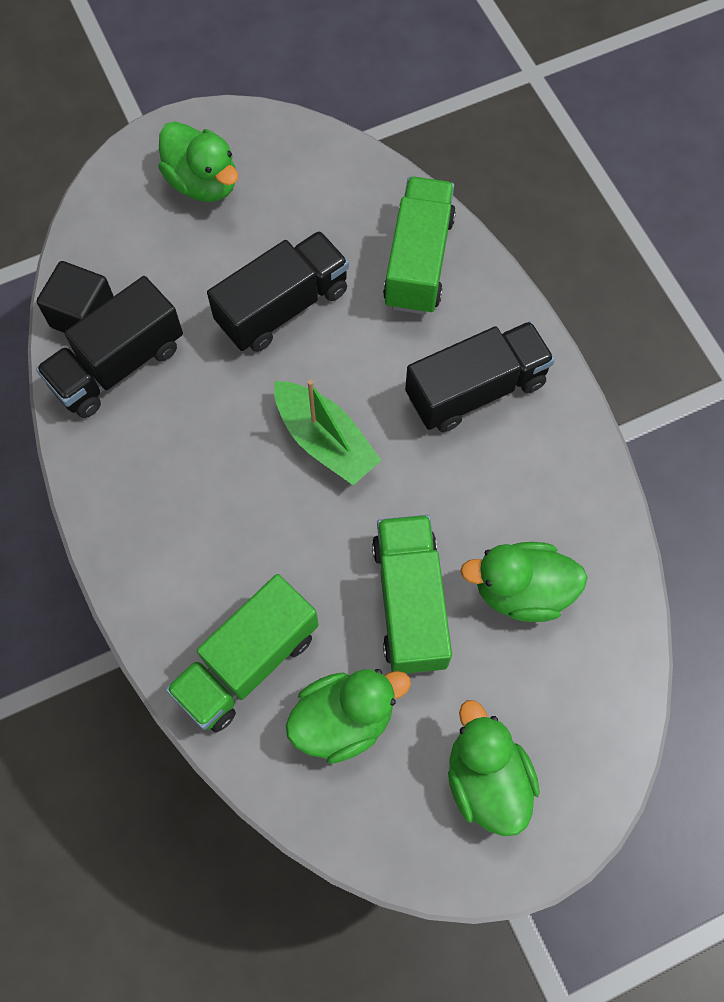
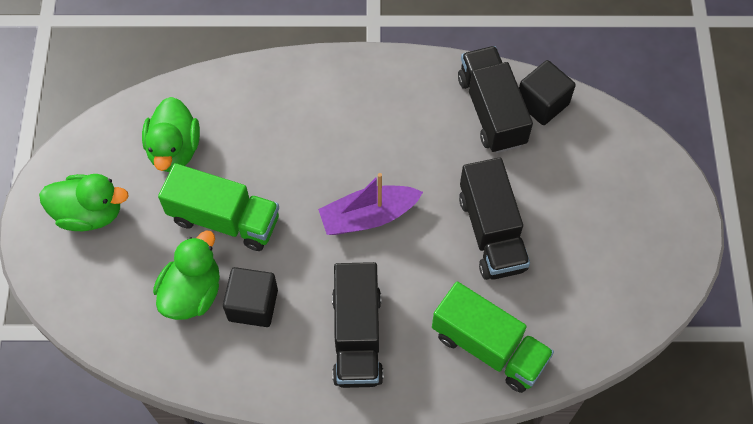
camera: 115 degrees right, 5 degrees down
green duck [158,121,238,202] -> none
green truck [166,574,319,733] -> none
green boat [274,380,382,485] -> purple boat [318,173,423,235]
none -> black cube [223,267,278,327]

